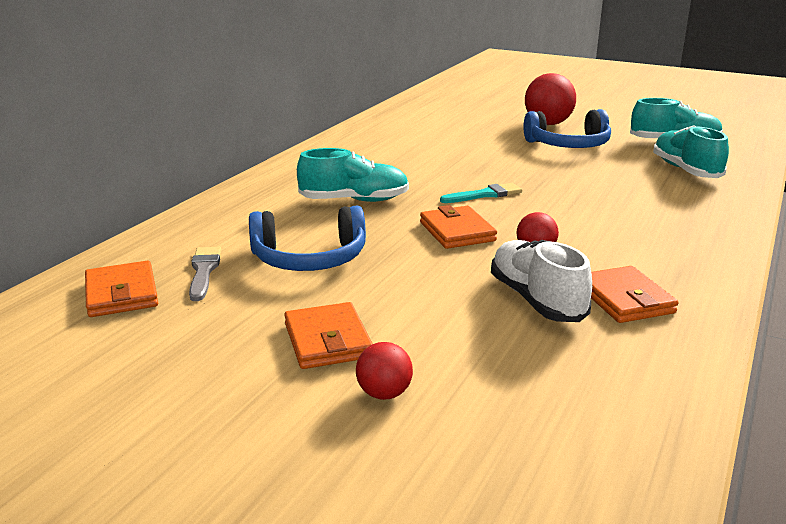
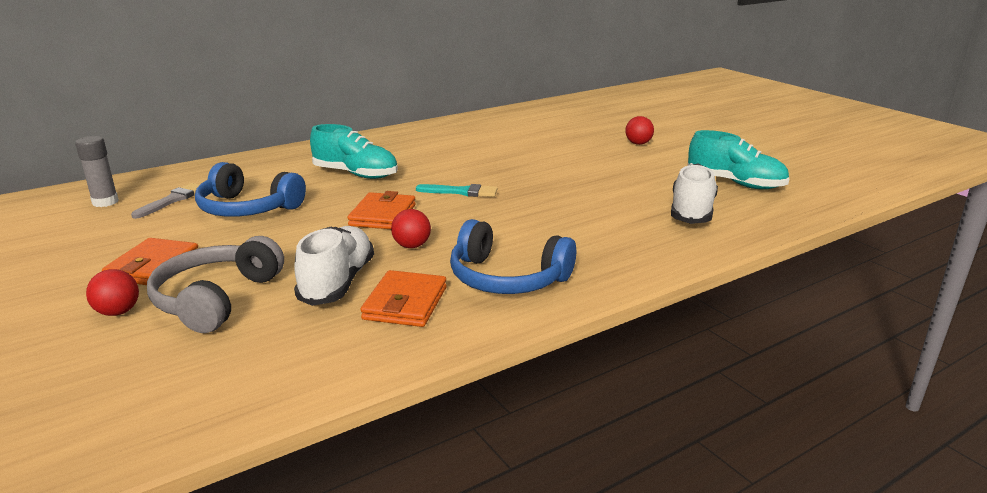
camera: 30 degrees right, 0 degrees up
orange wallet [85,261,158,317] -> grey glue stick [75,136,119,207]
blue headphones [524,109,611,148] -> blue headphones moved to [450,219,576,294]
red ball [525,73,576,125] -> red ball [625,116,654,145], size x0.54
turquoise shoe [653,125,729,178] -> white shoe [671,164,718,224]
none -> grey headphones [147,236,284,333]

